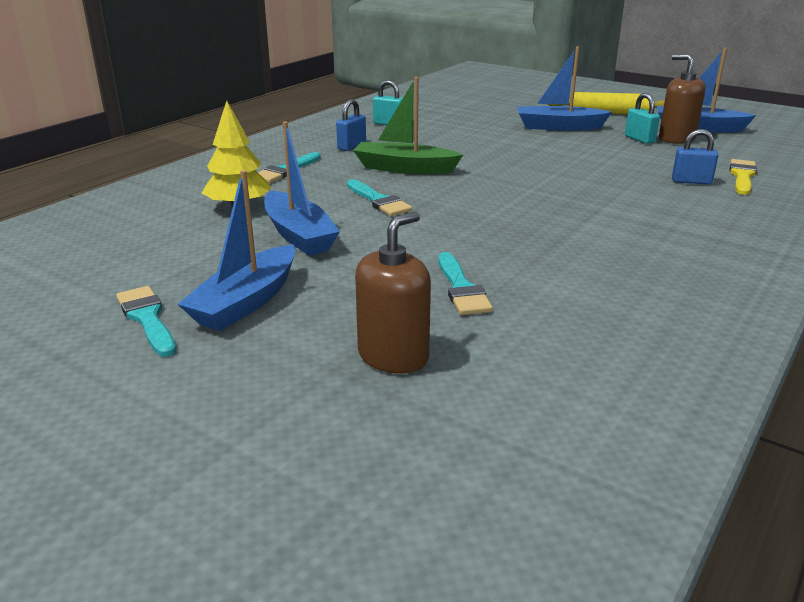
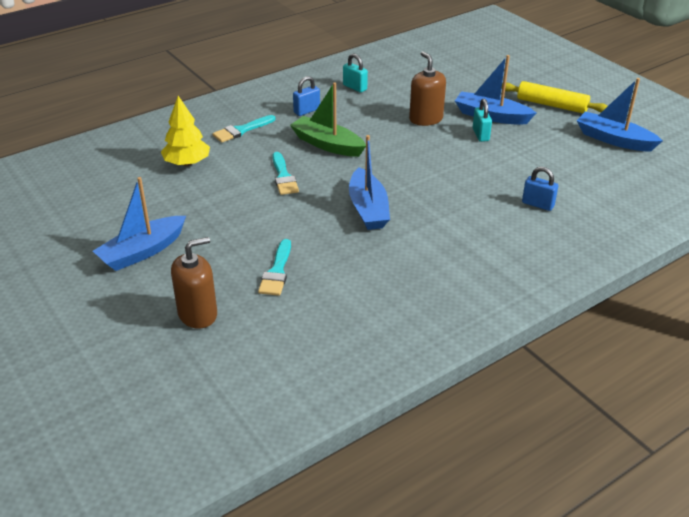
camera: 20 degrees right, 10 degrees up
turquoise brush [116,286,176,357] -> none
blue boat [264,121,340,256] -> blue boat moved to [349,135,390,230]
turquoise padlock [625,93,660,144] -> turquoise padlock moved to [473,98,492,142]
brown soap dispenser [659,54,705,144] -> brown soap dispenser moved to [409,51,446,126]
yellow brush [730,159,757,195] -> none

